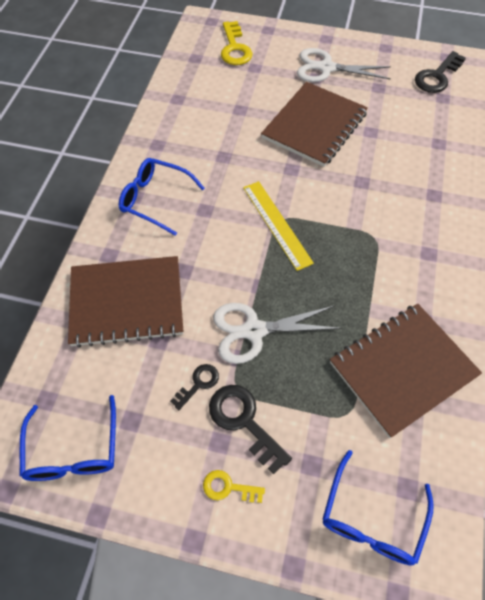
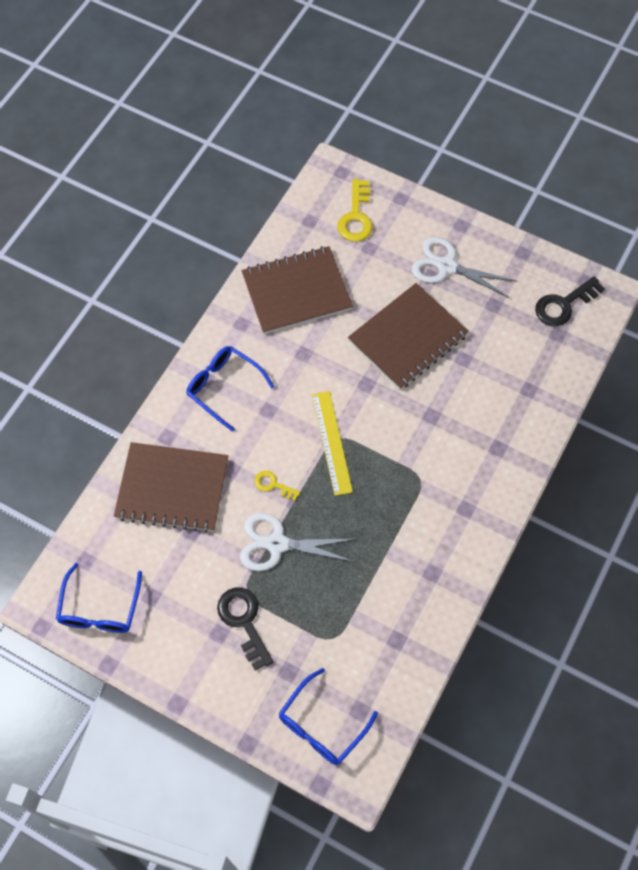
camera: 15 degrees right, 5 degrees up
black key [170,364,219,410] -> none
yellow key [203,470,265,503] -> yellow key moved to [254,471,300,501]
brown notebook [330,303,482,438] -> brown notebook moved to [242,246,353,334]

